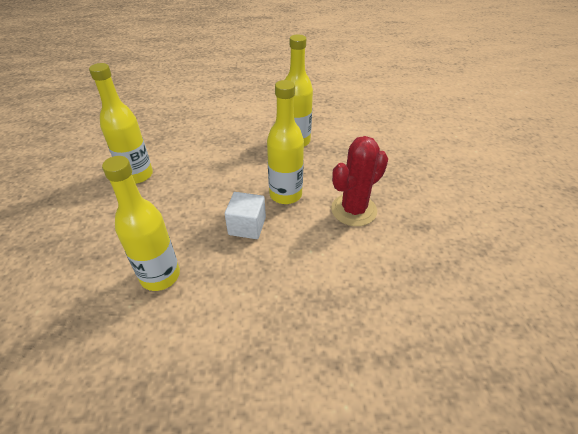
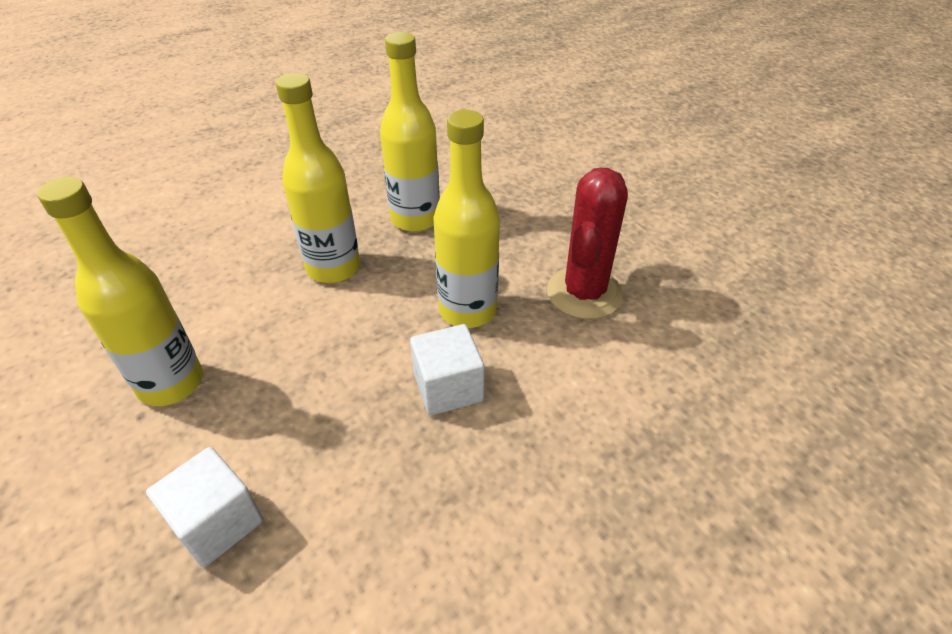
camera: 30 degrees left, 0 degrees up
yellow bottle [102,156,180,291] -> yellow bottle moved to [276,73,360,283]
none -> white cube [146,447,263,567]

